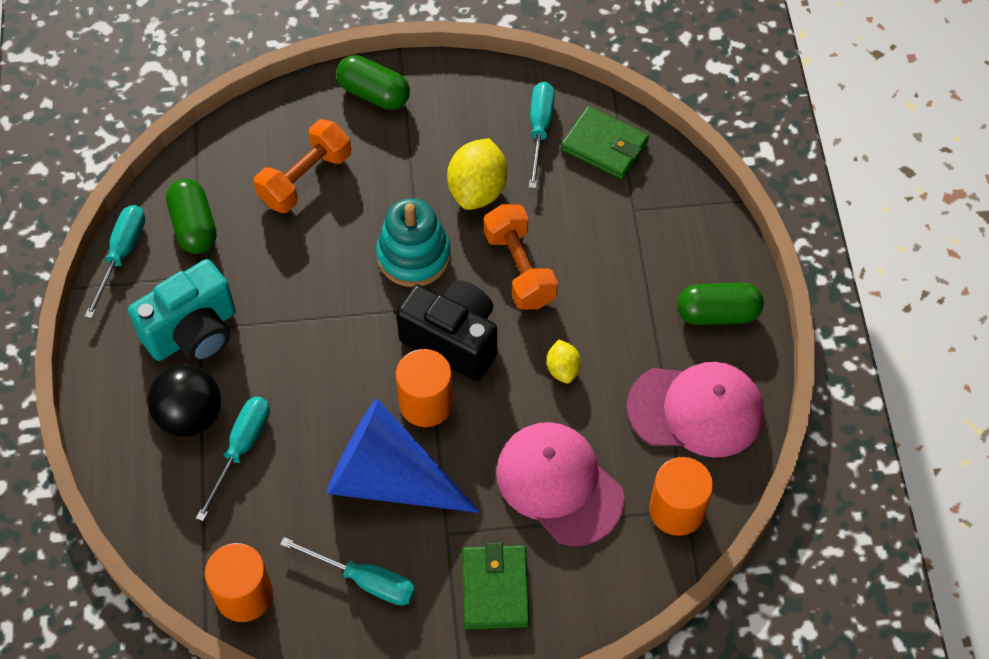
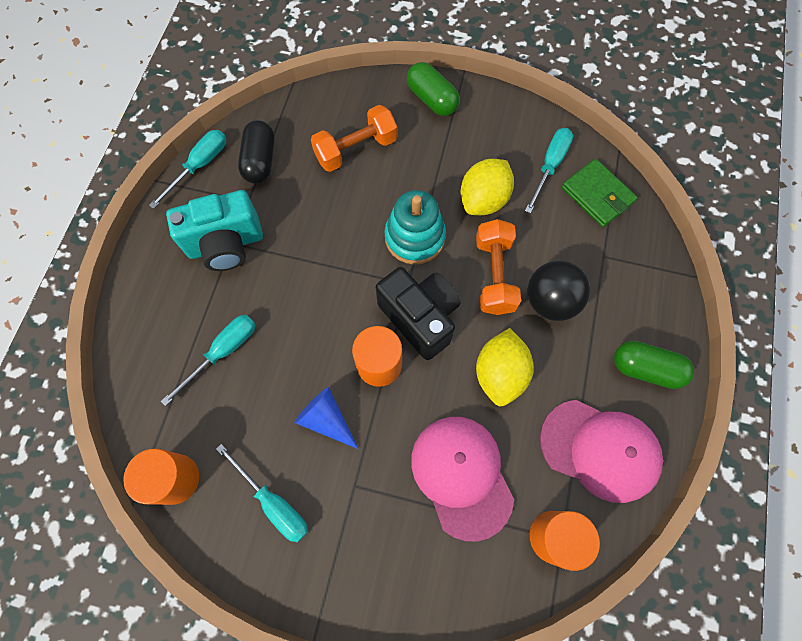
camera: 20 degrees right, 10 degrees up
black ball [147,364,221,437] -> black ball moved to [527,260,590,321]
green capsule [166,179,217,254] -> black capsule [238,120,275,184]
blue cone [327,398,480,513] -> blue cone [294,387,358,449], size x0.53
green wallet [462,542,530,630] -> none
yellow lemon [547,339,581,384] -> yellow lemon [476,328,534,406], size x1.84

